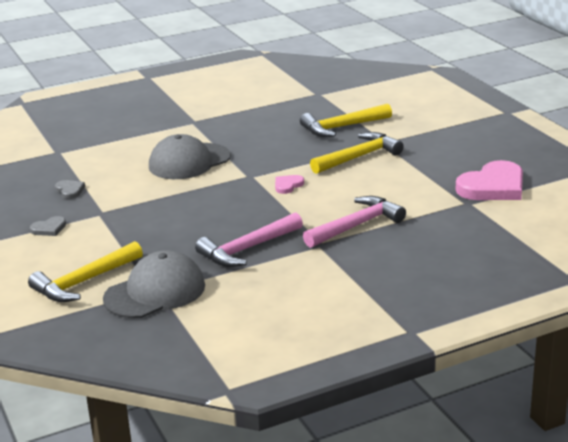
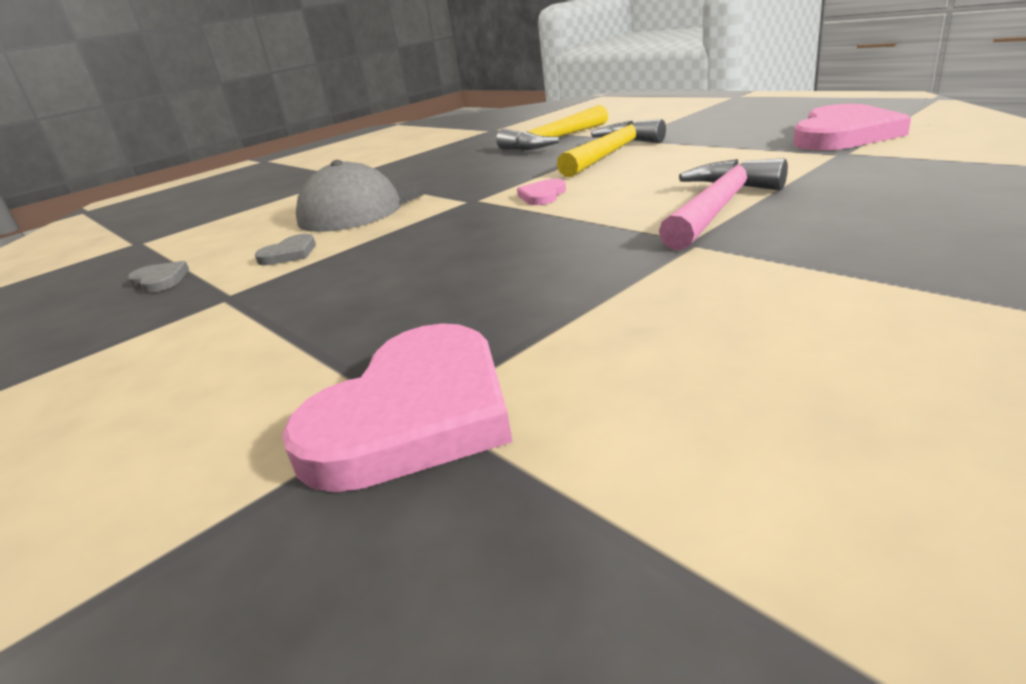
camera: 15 degrees left, 0 degrees up
yellow hammer [28,241,143,302] -> none
grey heart [30,216,66,236] -> grey heart moved to [255,234,316,265]
grey cap [103,250,205,318] -> pink heart [282,323,513,492]
pink hammer [195,212,303,267] -> none

